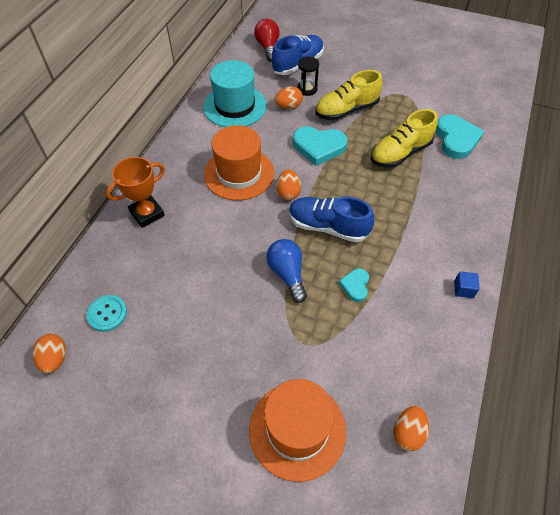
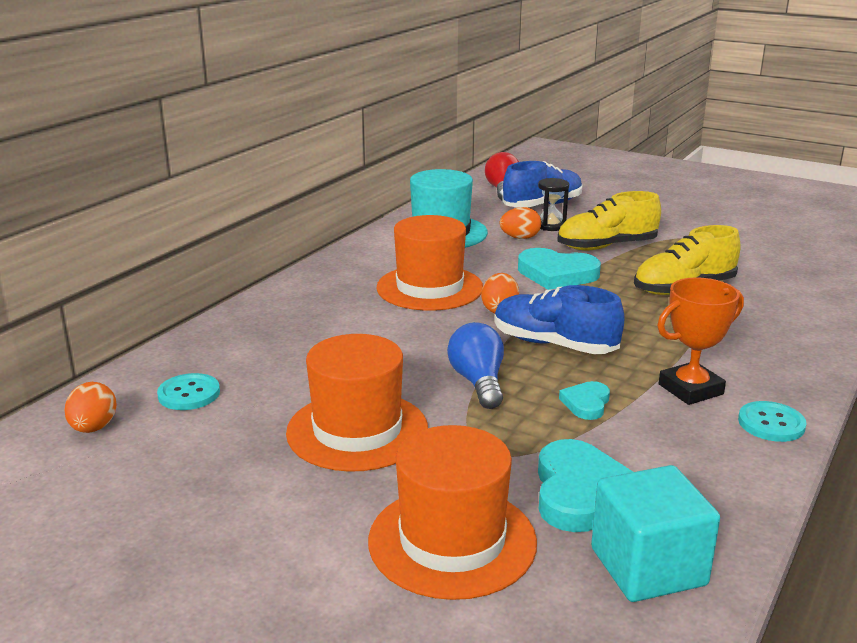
camera: 10 degrees right, 30 degrees down
orange trophy [106,157,165,228] -> orange trophy moved to [657,277,744,405]
orange egg [393,406,429,451] -> turquoise cube [591,465,720,602]
turquoise heart [435,114,484,159] -> turquoise heart moved to [538,439,633,532]
blue cube [454,271,480,298] -> turquoise button [738,401,807,442]
none -> orange hat [286,334,428,472]

